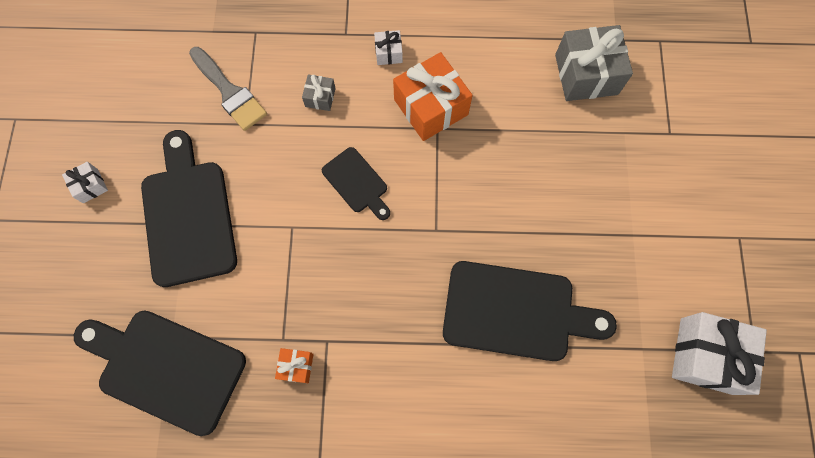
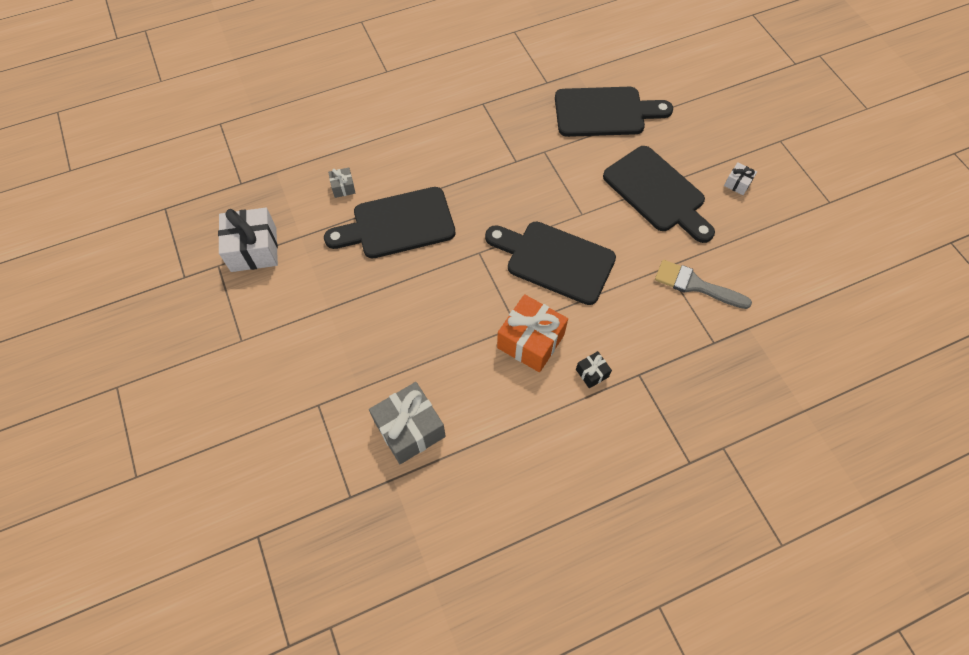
camera: 155 degrees right, 10 degrees down
orange gift [275,348,314,383] -> none
grey gift [302,74,336,111] -> grey gift moved to [328,167,355,198]
black cutting board [322,147,390,220] -> black cutting board [485,221,616,305], size x1.91
white gift [374,30,403,65] -> black gift [576,351,612,388]

